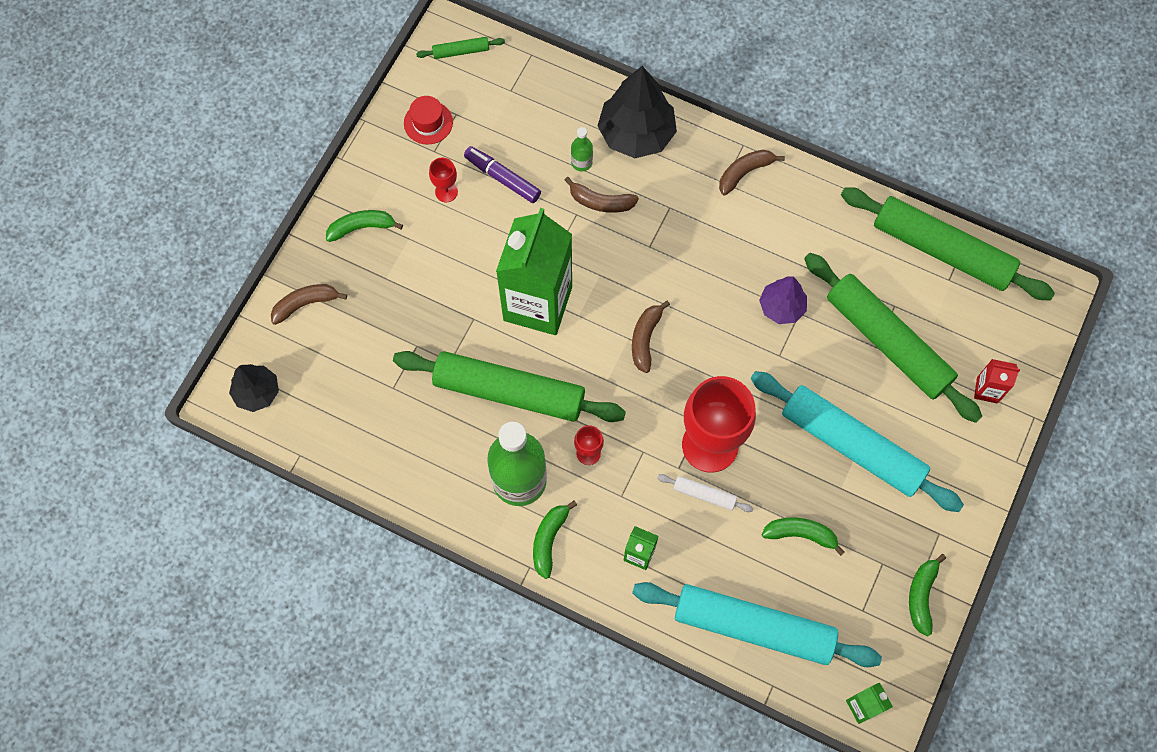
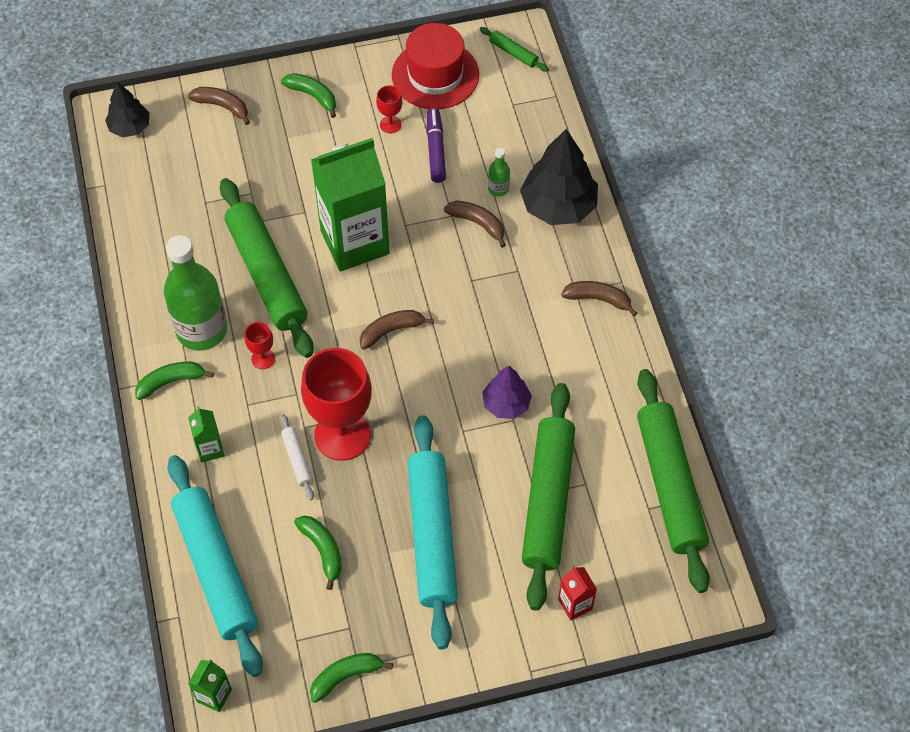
camera: 50 degrees right, 10 degrees down
red hat [404,96,453,145] -> red hat [392,23,479,109], size x1.87
brown banana [565,177,639,213] -> brown banana turned 150 degrees clockwise [444,200,506,248]

